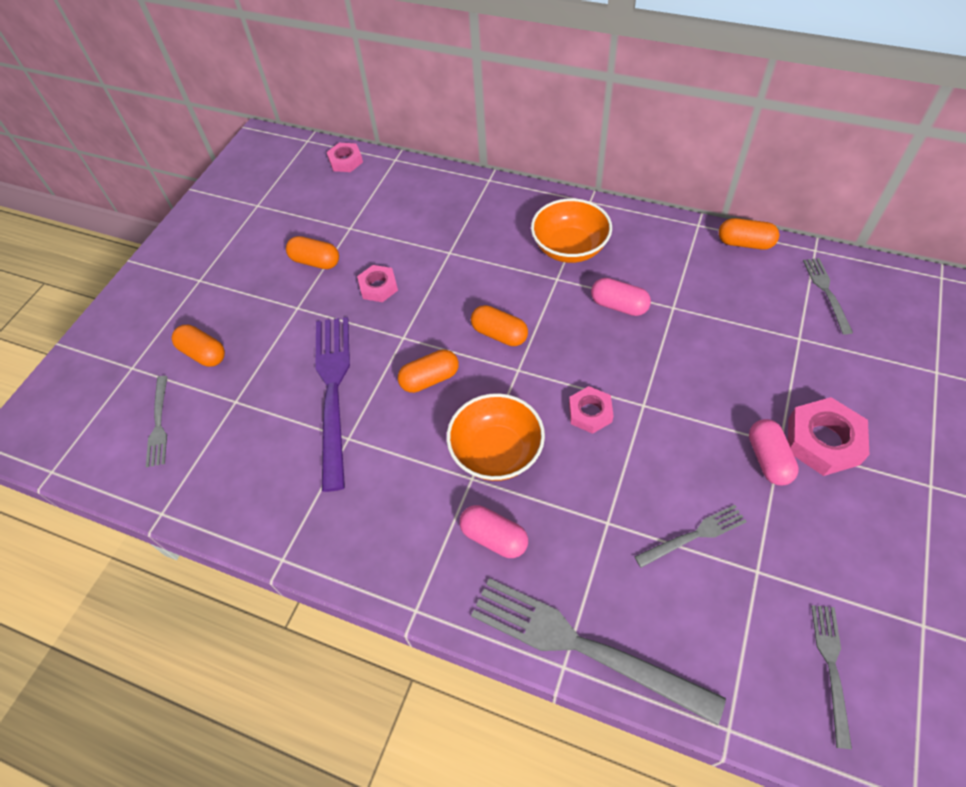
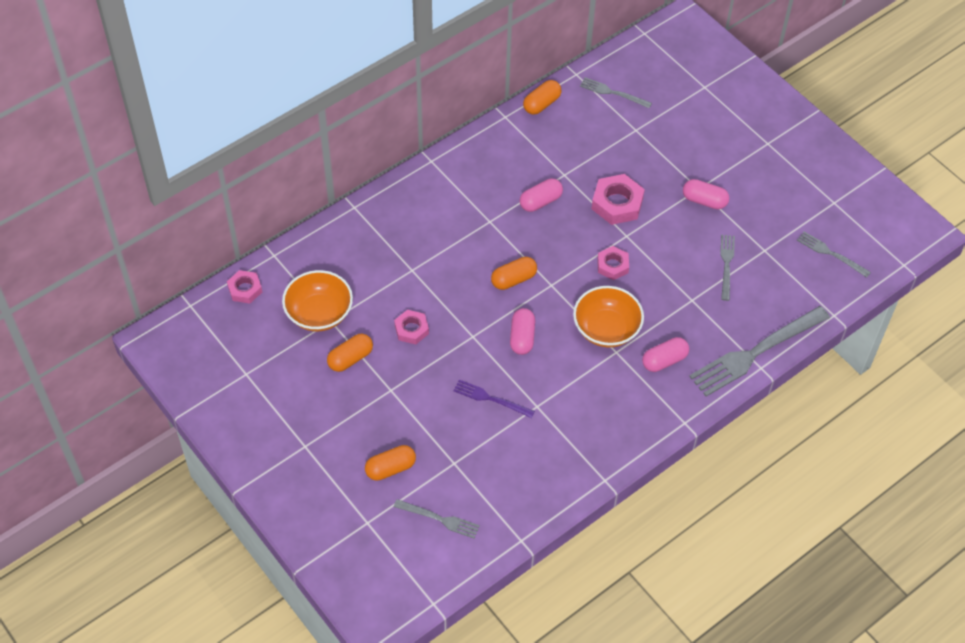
camera: 65 degrees left, 0 degrees up
purple fork [315,317,350,492] -> purple fork [453,379,535,418], size x0.51
orange capsule [398,349,459,393] -> pink capsule [510,308,535,355]
orange bowl [531,198,612,263] -> orange bowl moved to [282,270,353,331]
pink nut [788,397,869,476] -> pink nut moved to [592,174,645,225]

